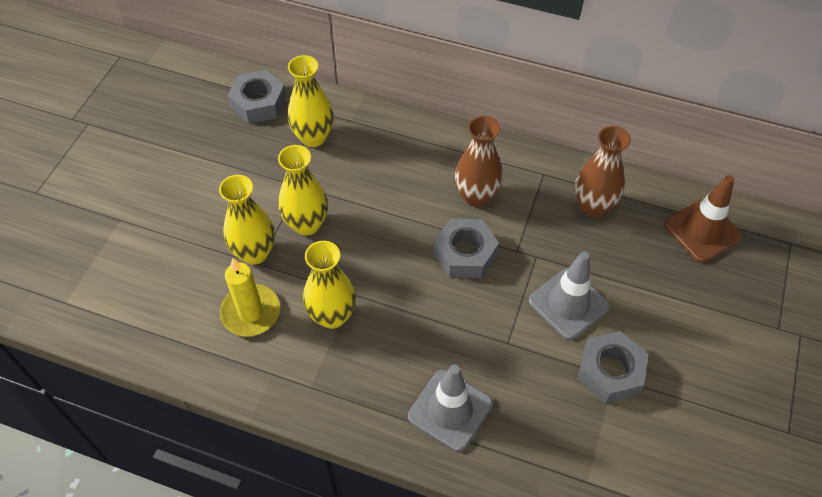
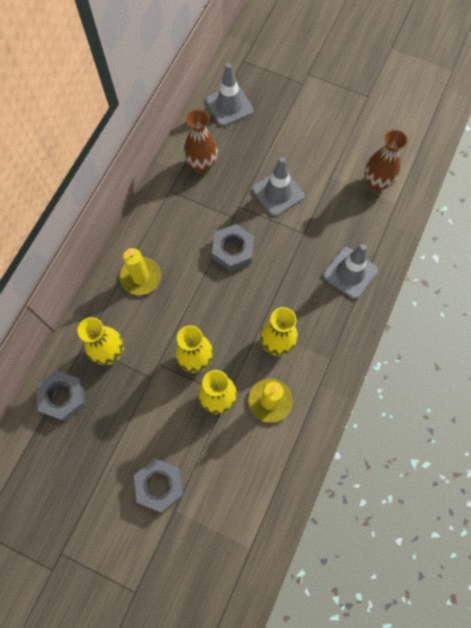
camera: 85 degrees left, 15 degrees up
brown vase [455,116,503,207] -> brown vase moved to [364,130,408,191]
grey nut [578,331,648,403] -> grey nut moved to [134,459,184,512]
brown traffic cone [664,175,742,263] -> grey traffic cone [205,63,254,127]
none -> yellow candle [120,248,161,295]

